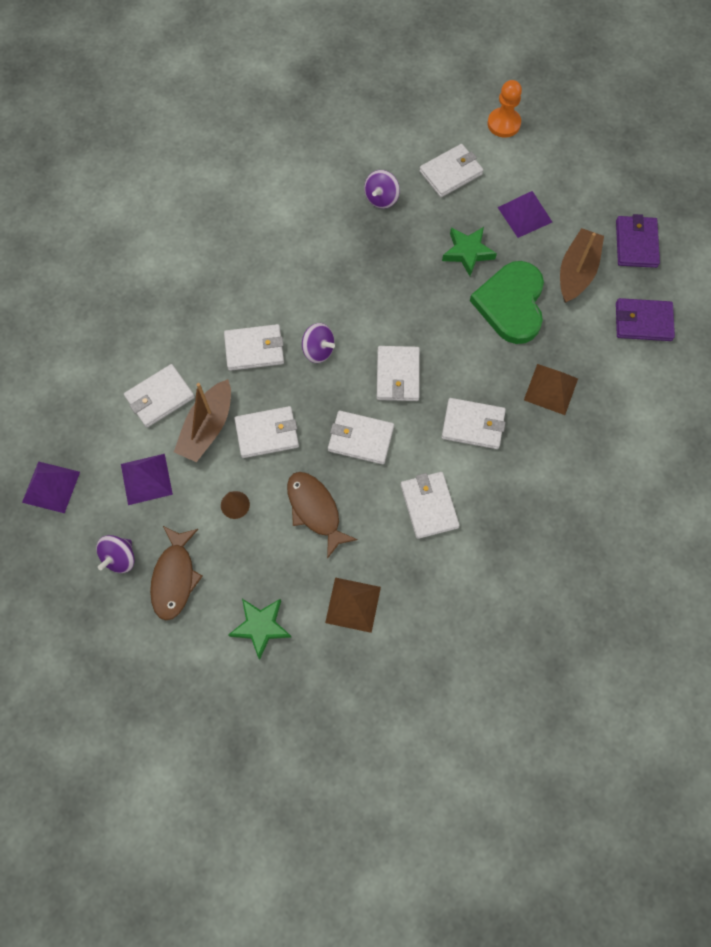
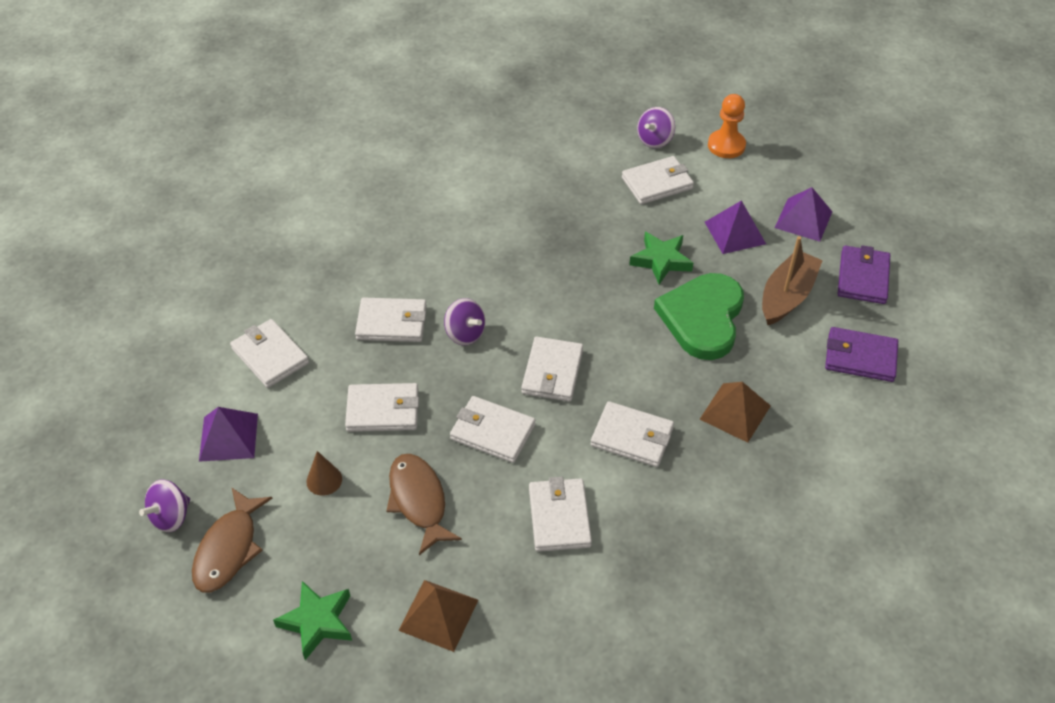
camera: 10 degrees right, 20 degrees down
purple pyramid [22,461,80,513] -> purple pyramid moved to [775,187,832,242]
white wallet [124,364,195,428] -> white wallet turned 75 degrees clockwise [230,319,309,388]
brown boat [174,379,231,462] -> none
purple spinning top [364,170,400,209] -> purple spinning top moved to [637,107,675,148]

